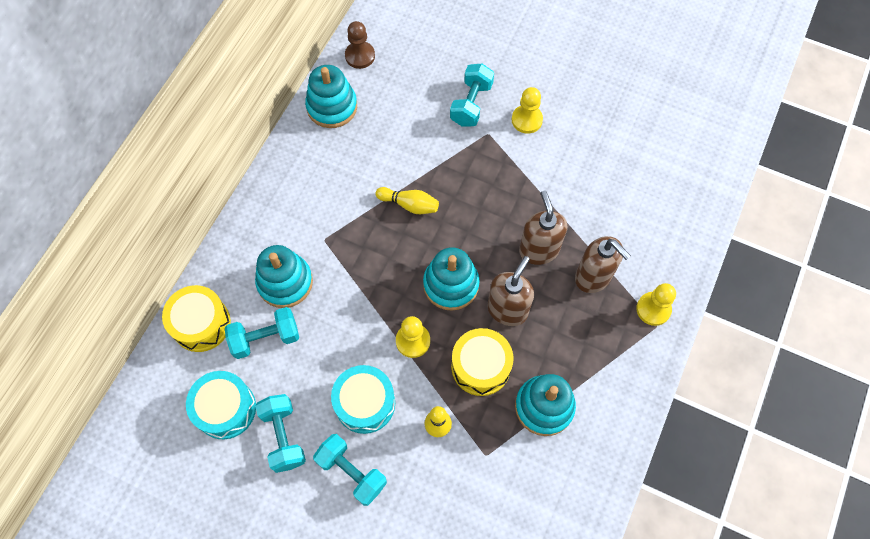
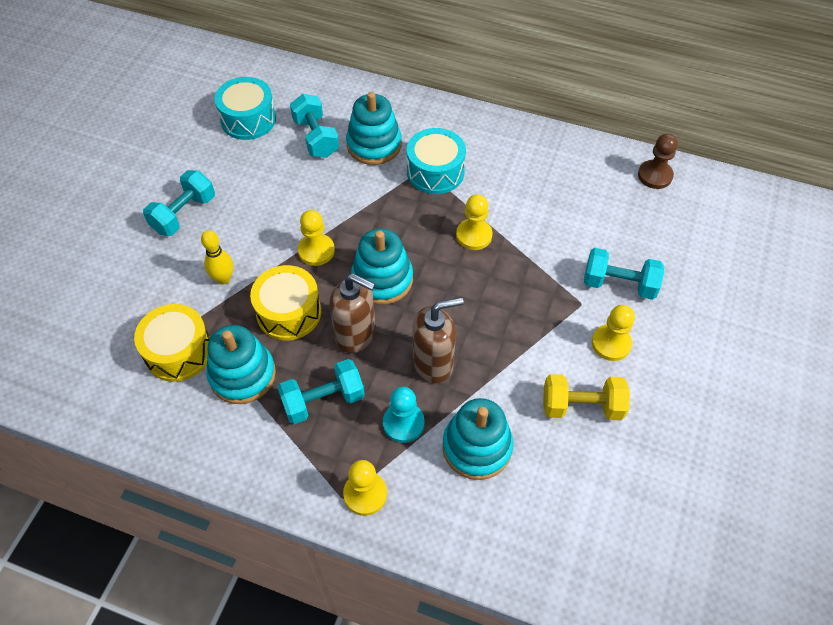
camera: 85 degrees right, 10 degrees down
yellow drum [162,285,231,352] -> yellow drum moved to [134,304,210,382]
turquoise dumbbell [255,394,306,473] -> turquoise dumbbell moved to [277,359,365,424]
turquoise stacking toy [305,65,357,128] -> turquoise stacking toy moved to [442,398,513,480]
turquoise drum [331,365,395,434] -> turquoise drum moved to [407,128,466,194]
yellow bowling pin [375,187,439,214] -> yellow pawn [456,194,492,250]
brown soap dispenser [575,236,631,293] -> turquoise pawn [383,387,424,443]
none -> yellow dumbbell [543,374,630,420]

